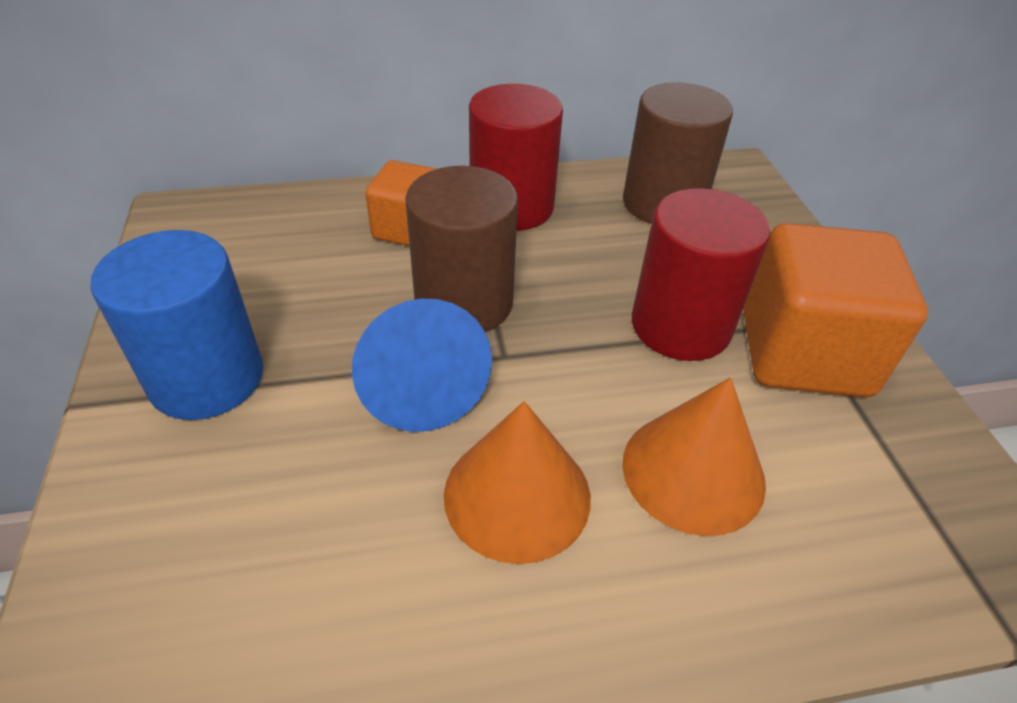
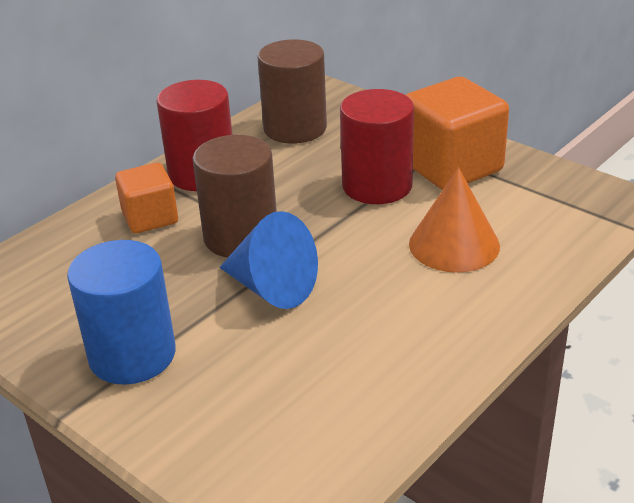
camera: 35 degrees left, 10 degrees down
orange cone [444,401,591,564] -> none

